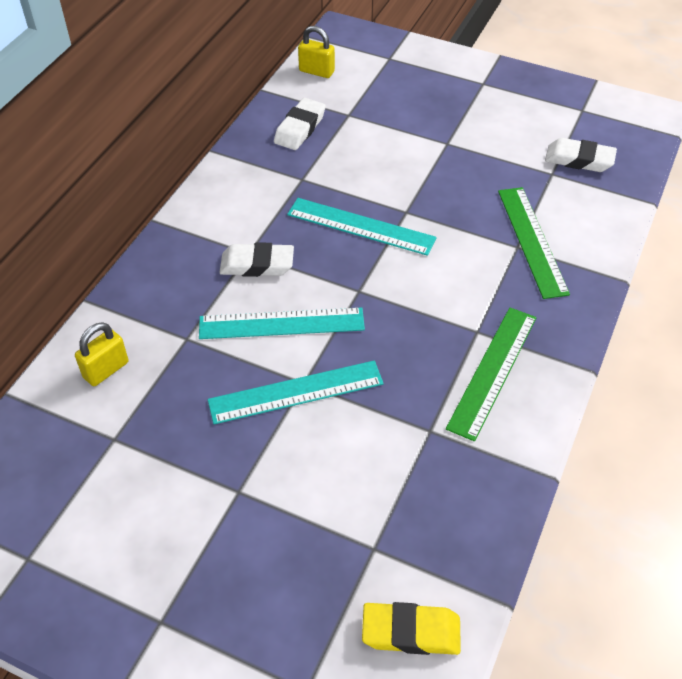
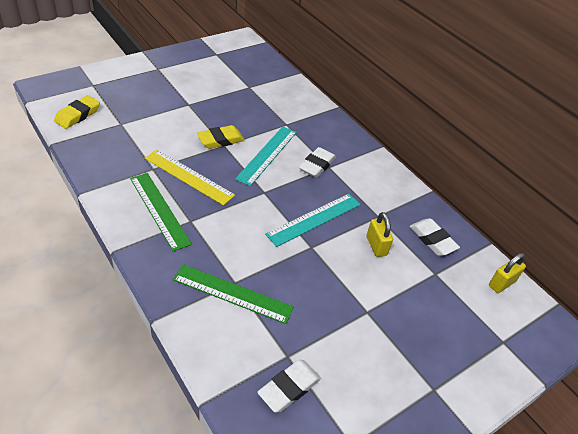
camera: 115 degrees right, 5 degrees down
yellow padlock [75,322,129,386] -> yellow padlock moved to [366,212,393,257]
turquoise ruler [208,361,384,424] -> yellow eraser [197,125,245,149]
none -> yellow ruler [145,149,235,206]

